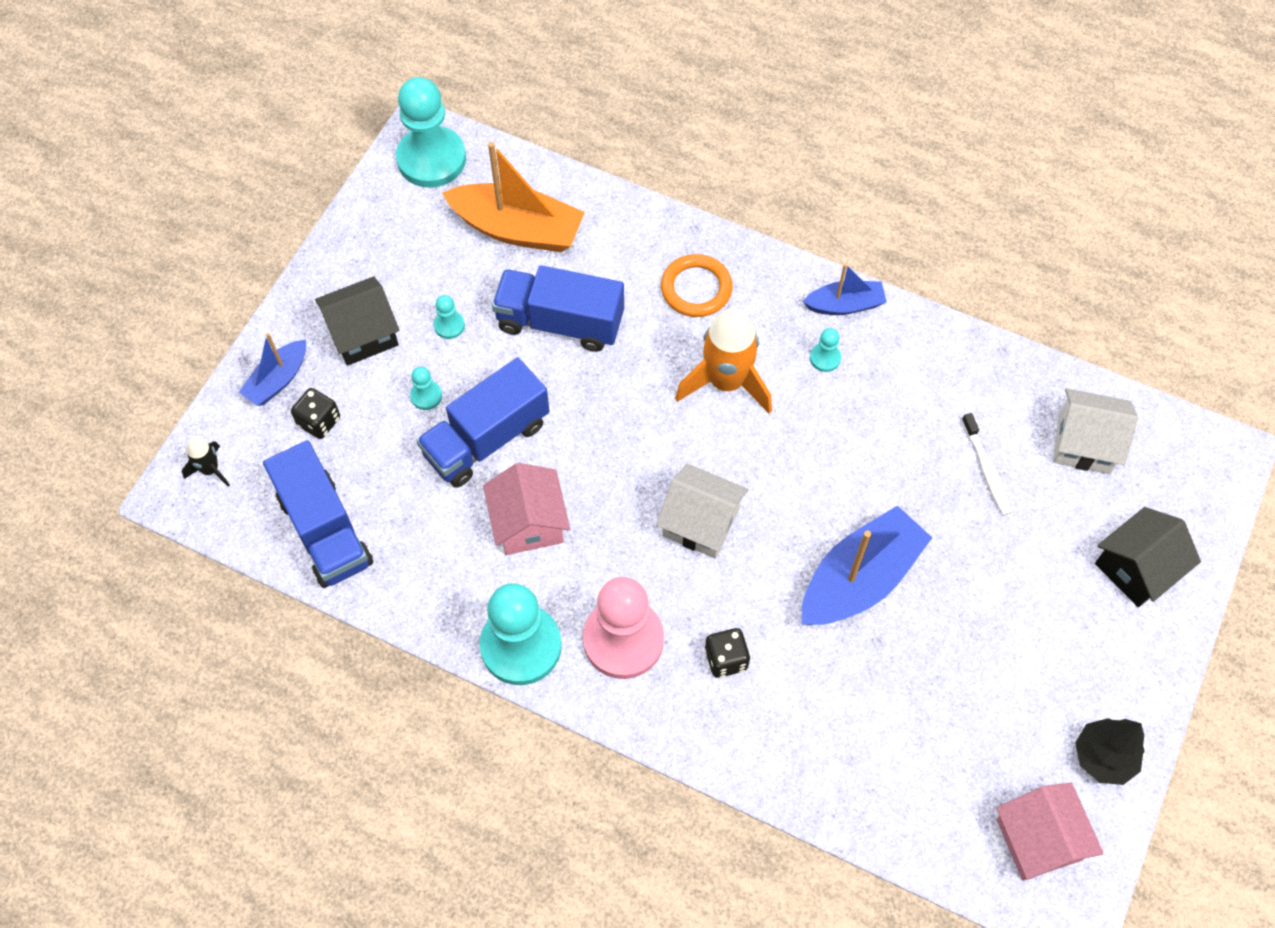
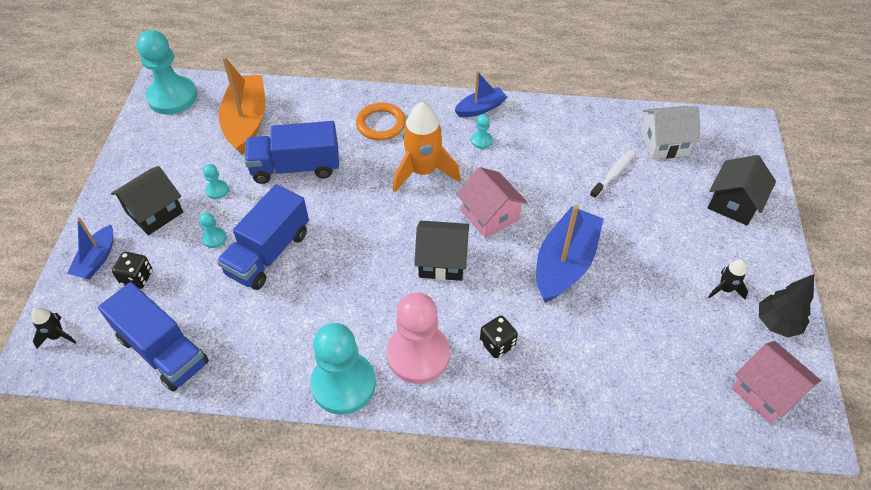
camera: 20 degrees left, 10 degrees down
orange boat [442,142,585,252] -> orange boat turned 90 degrees counterclockwise [219,56,265,155]
pink house [483,463,570,555] -> pink house moved to [456,167,528,238]
white house [656,464,748,559] -> black house [414,221,469,281]
white toothbrush [962,413,1012,516] -> white toothbrush turned 105 degrees counterclockwise [590,150,635,199]
none -> black rocket [708,260,748,299]

